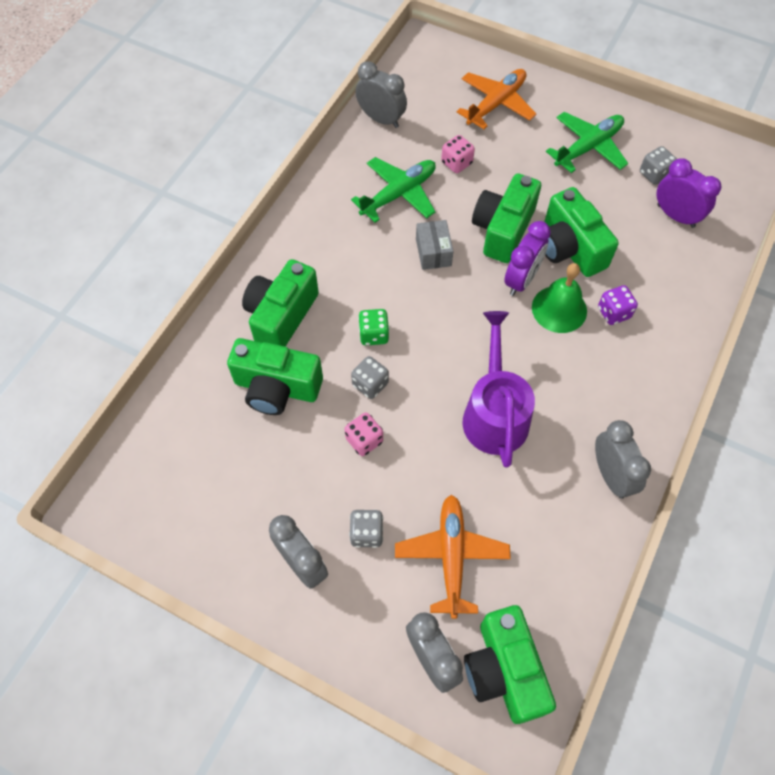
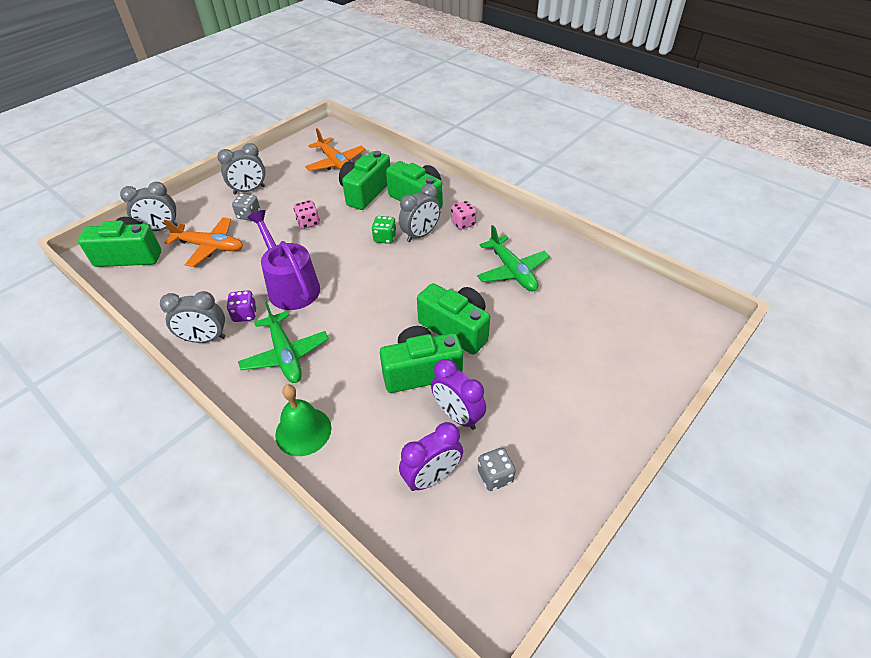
camera: 105 degrees right, 15 degrees down
grey dice [351,356,389,399] -> none
grey clock [355,61,407,128] -> grey clock moved to [399,183,441,242]
grey box [416,220,453,270] -> none
pink dice [441,135,475,173] -> pink dice moved to [451,201,476,230]
orange plane [457,69,536,129] -> orange plane moved to [305,128,366,171]
purple watering can [463,311,535,468] -> purple watering can turned 135 degrees counterclockwise [247,210,320,310]
purple clock [504,221,551,296] -> purple clock moved to [431,359,486,430]
green bell [532,263,587,333] -> green bell moved to [275,384,332,456]
green plane [546,112,628,173] -> green plane moved to [238,301,329,383]
purple dice [598,285,638,325] -> purple dice moved to [226,290,257,322]

